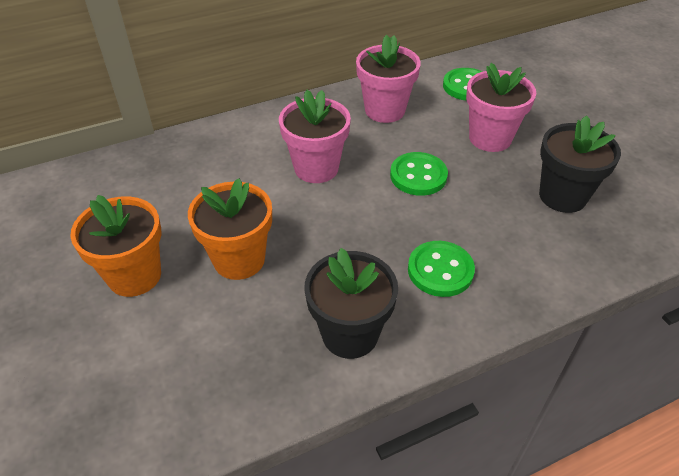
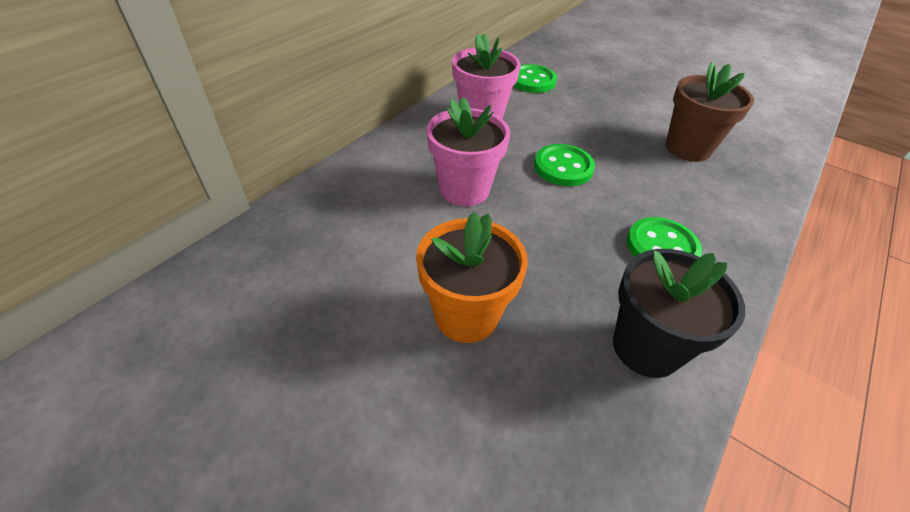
camera: 30 degrees left, 0 degrees up
orange flower pot [70,195,162,297] -> none
pink flower pot [466,63,537,152] -> none
black flower pot [539,115,621,213] -> brown flower pot [666,62,754,162]

